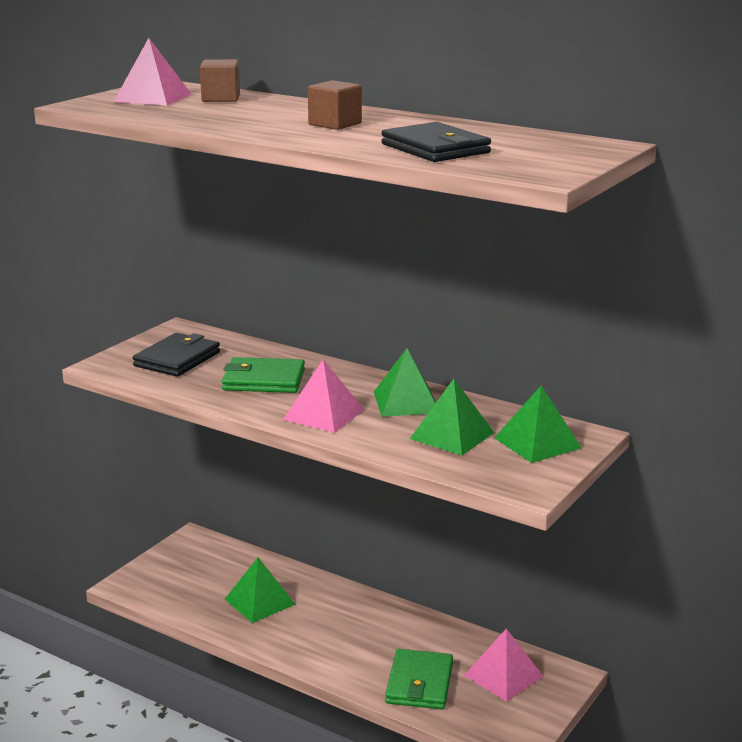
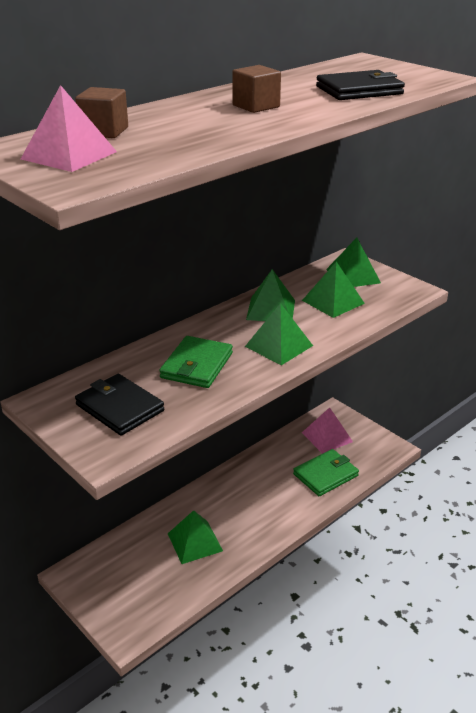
camera: 75 degrees left, 10 degrees up
pink pyramid [283,359,364,433] -> green pyramid [245,303,313,365]
green wallet [385,649,453,709] -> green wallet turned 60 degrees counterclockwise [293,449,359,496]

